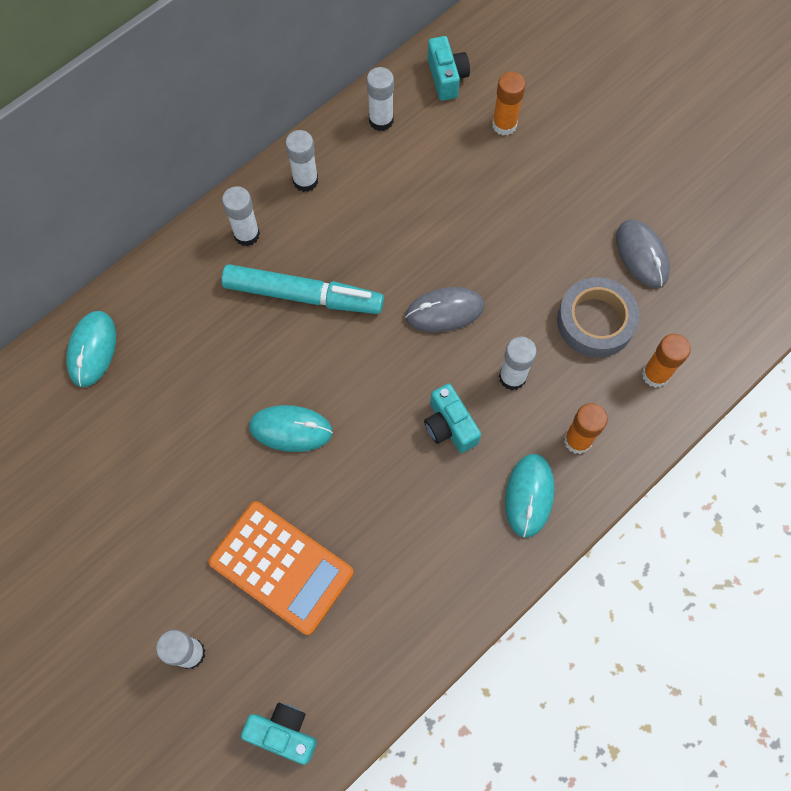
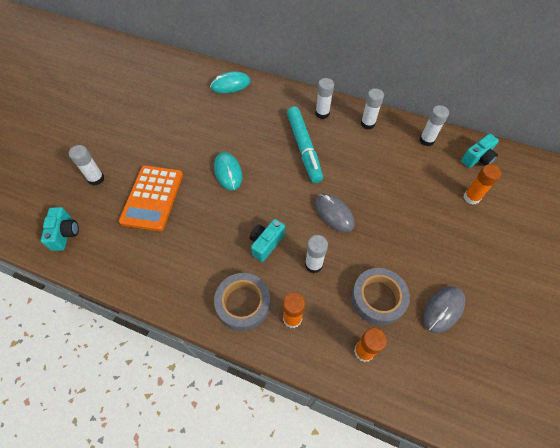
camera: 65 degrees right, 10 degrees down
turquoise mouse [505,454,555,538] -> grey tape [214,273,270,331]

